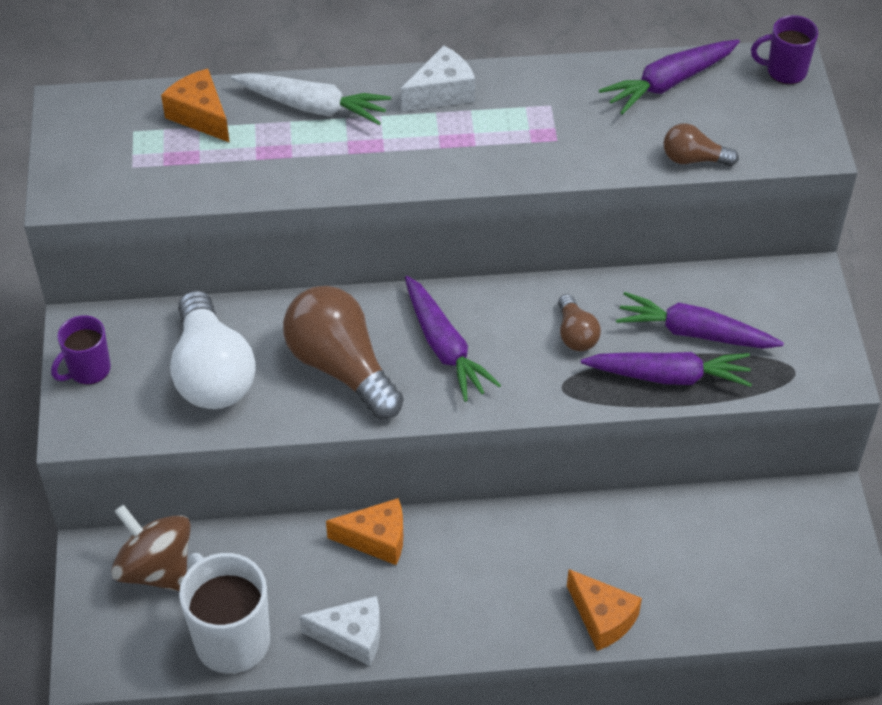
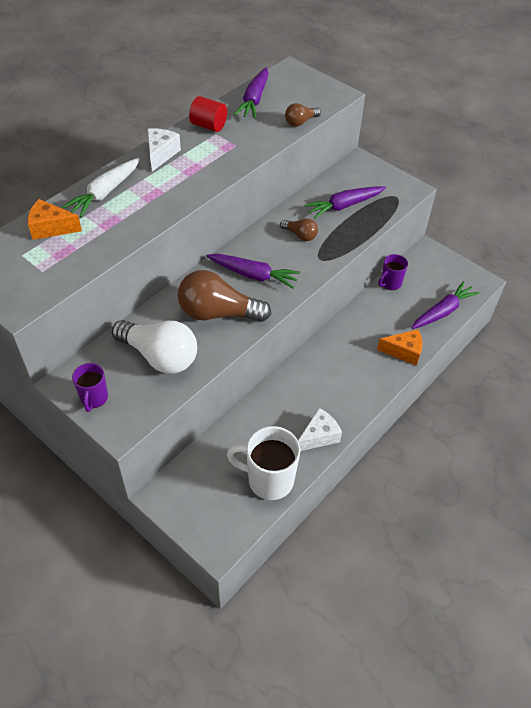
camera: 45 degrees left, 0 degrees up
brown spinning top [111,505,191,591] -> none
white carrot [231,73,391,125] -> white carrot turned 150 degrees clockwise [62,158,140,217]
orange cheese [326,498,403,565] -> none
purple carrot [581,352,752,387] -> purple carrot moved to [412,281,479,329]
purple mug [751,15,818,84] -> purple mug moved to [378,254,408,290]
none -> red cylinder [189,96,227,132]

